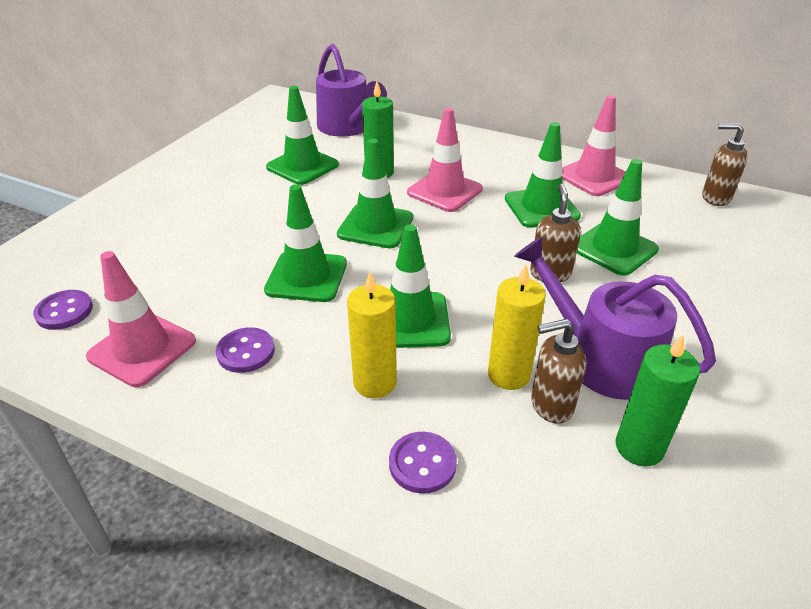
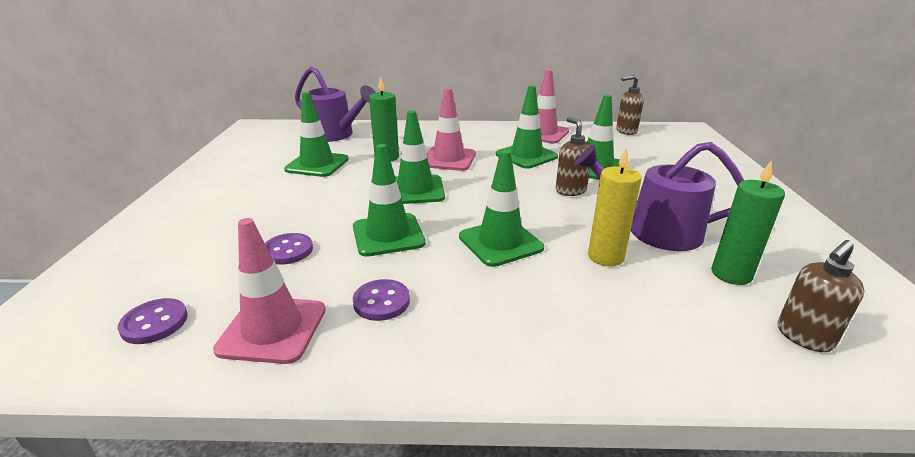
camera: 25 degrees left, 10 degrees down
yellow candle [347,272,397,398] -> none
purple button [389,432,457,494] -> purple button moved to [265,233,313,265]
brown soap dispenser [531,319,586,424] -> brown soap dispenser moved to [778,240,865,352]

